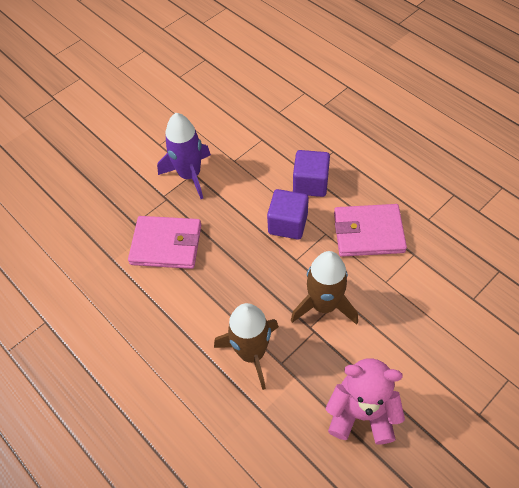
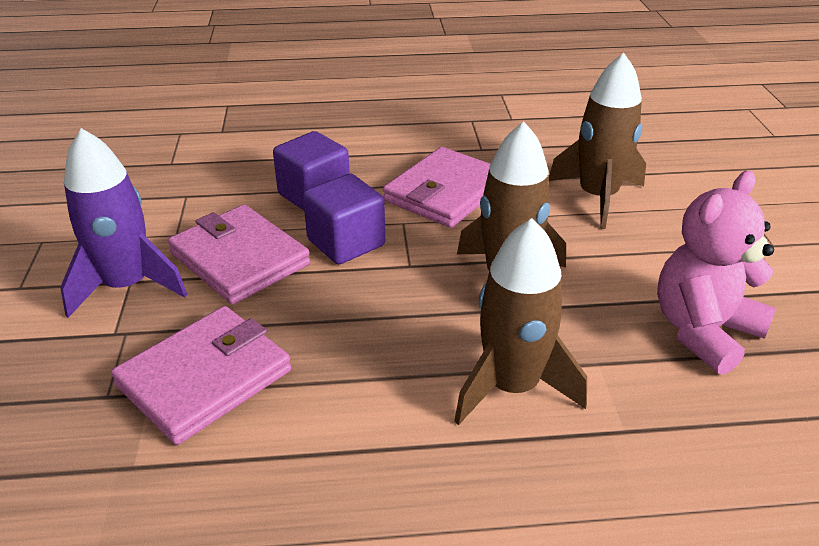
camera: 55 degrees left, 20 degrees down
none -> pink wallet [168,204,310,304]
none -> brown rocket [549,53,646,229]

